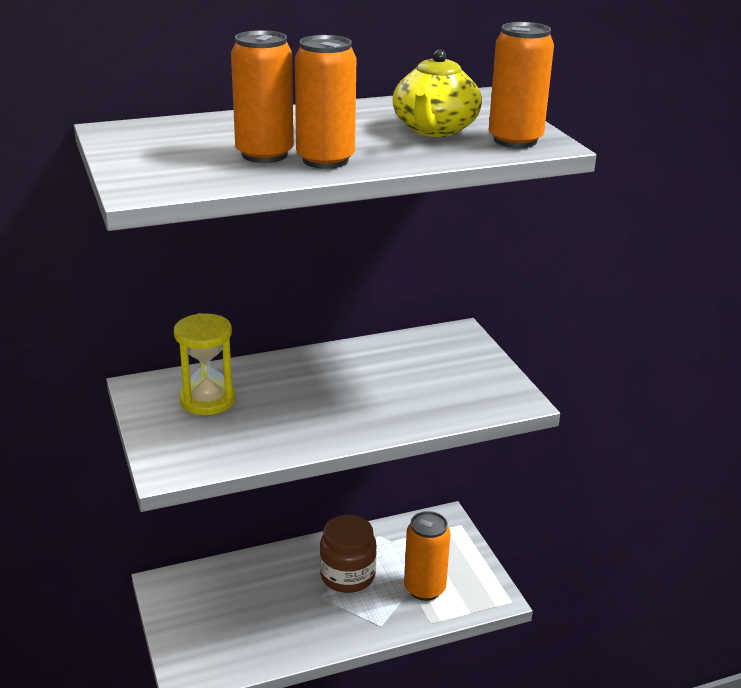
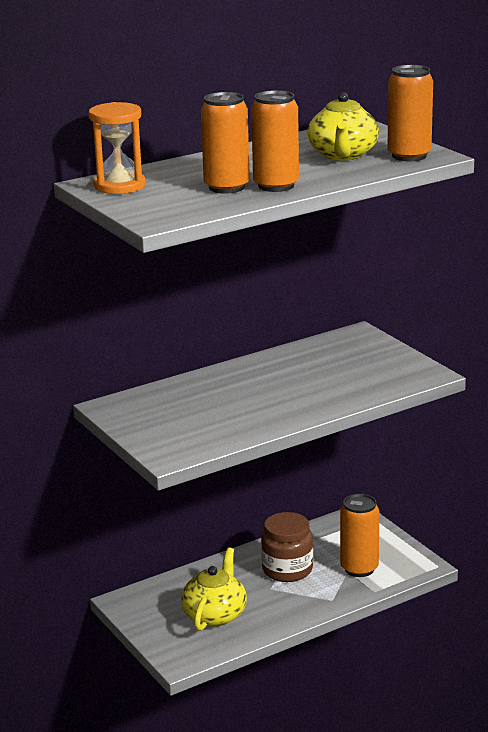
camera: 10 degrees left, 5 degrees down
yellow hourglass [174,313,235,415] -> none
none -> orange hourglass [88,102,145,194]
none -> yellow teapot [181,547,247,631]

